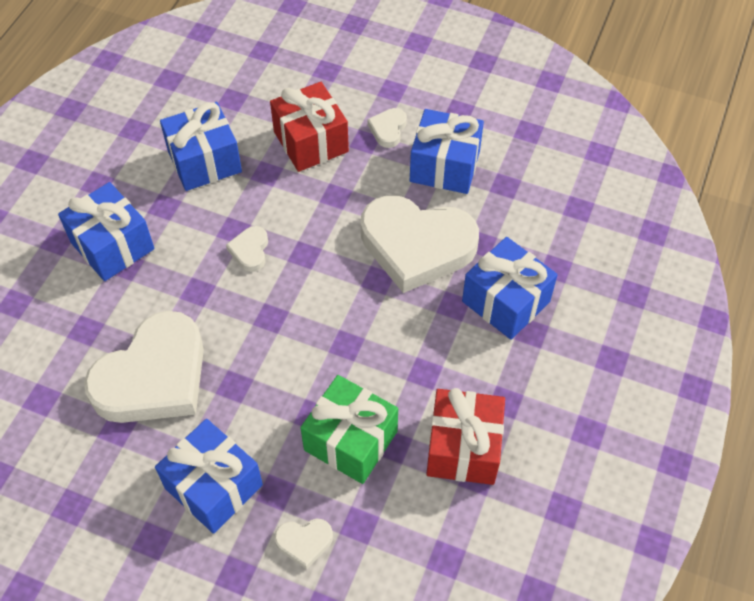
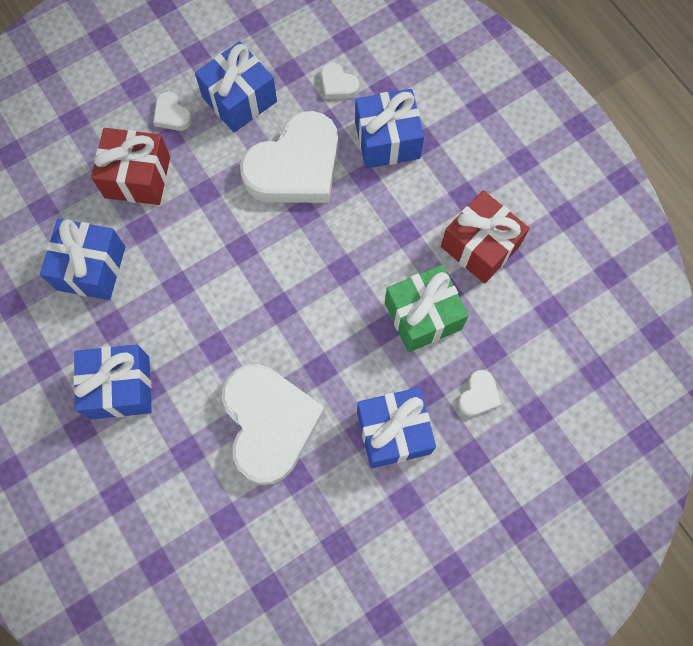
camera: 55 degrees left, 15 degrees up
white heart [226,226,268,272] -> white heart moved to [321,63,360,99]

